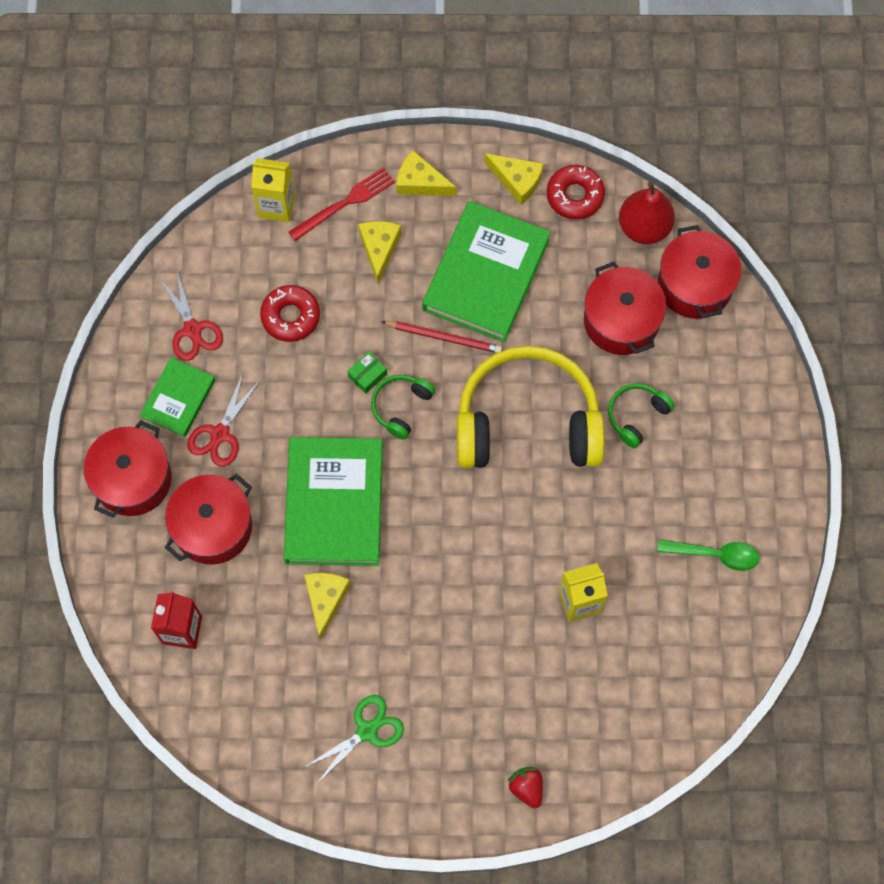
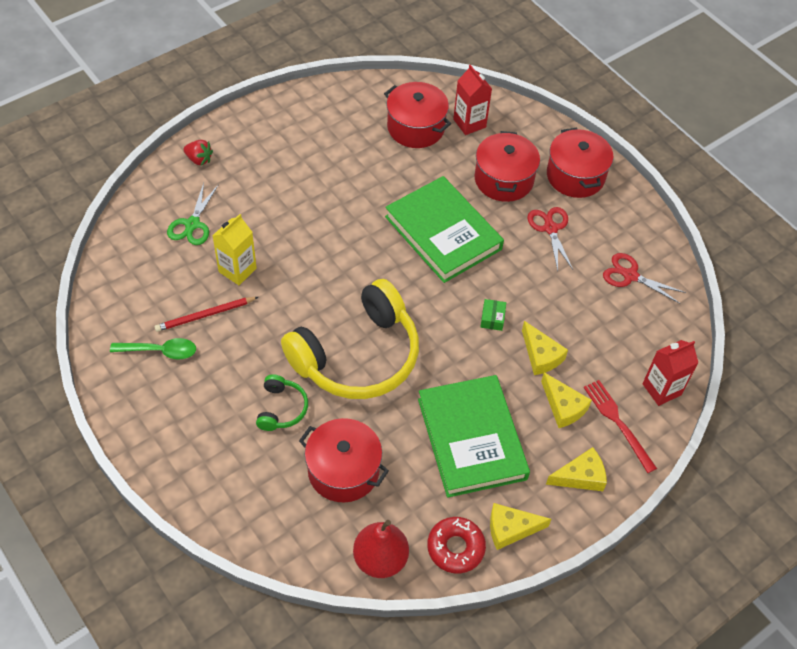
camera: 140 degrees right, 15 degrees down
green book [140,358,215,437] -> none
yellow carton [251,158,295,222] -> red carton [642,340,698,406]
red donut [260,285,320,342] -> none
red fork [288,167,395,241] -> red fork turned 135 degrees clockwise [583,380,657,473]
green scissors [303,695,404,782] -> green scissors moved to [167,183,219,245]
yellow cheese [304,573,351,640] -> yellow cheese moved to [522,321,568,375]
green headphones [371,375,436,440] -> none
red pencil [381,321,502,353] -> red pencil moved to [154,297,258,332]
red pot [658,225,741,319] -> red pot moved to [384,82,451,148]
green spoon [658,539,760,571] -> green spoon turned 150 degrees counterclockwise [110,338,196,360]

